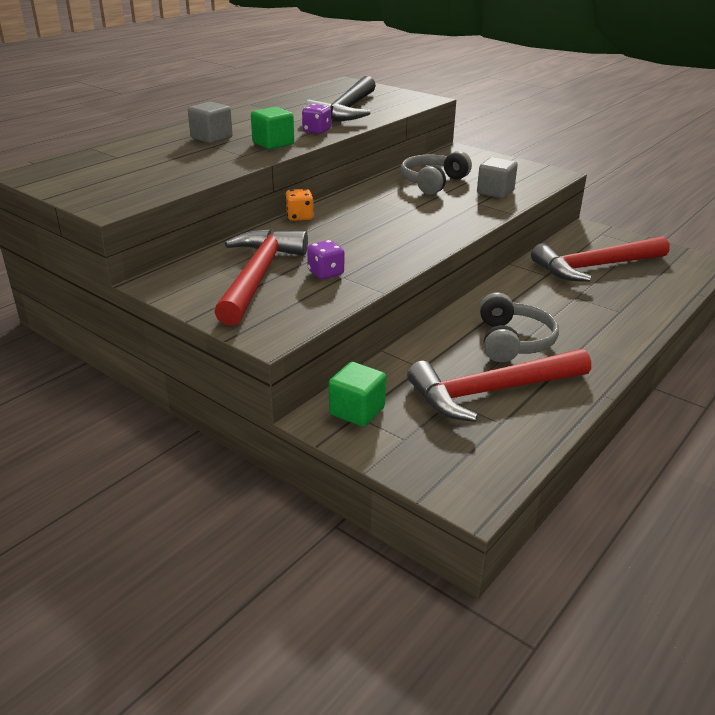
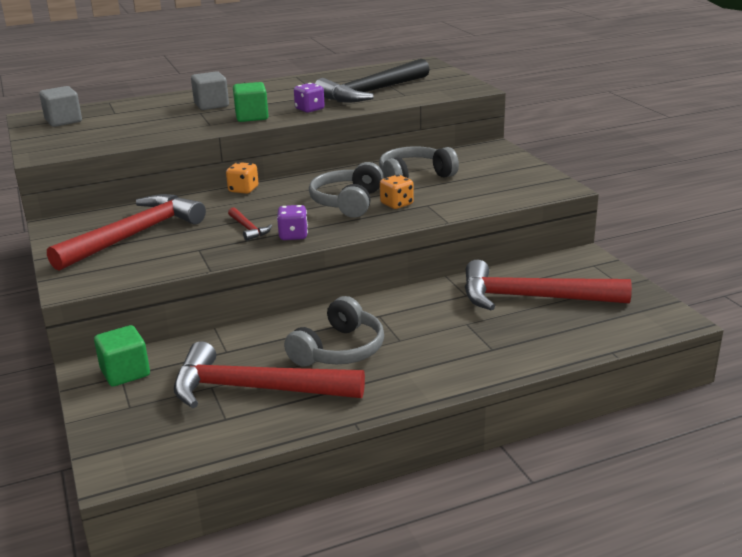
camera: 30 degrees right, 5 degrees down
purple dice [307,240,344,279] -> purple dice moved to [277,205,308,240]
grey cube [477,157,518,198] -> grey cube moved to [39,86,82,127]
none -> red hammer [228,207,272,241]
none -> grey headphones [309,162,384,218]
none -> orange dice [380,175,414,209]

